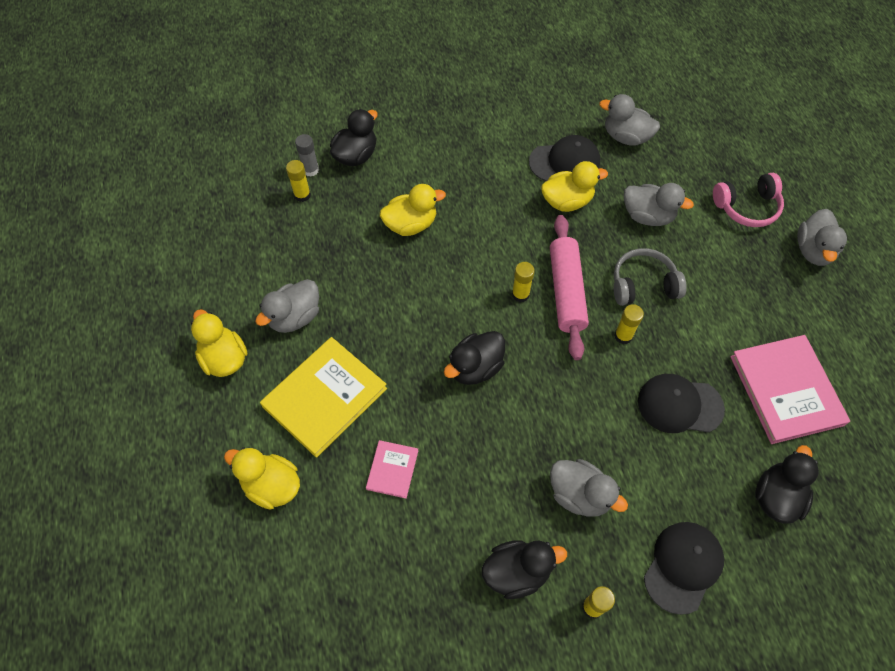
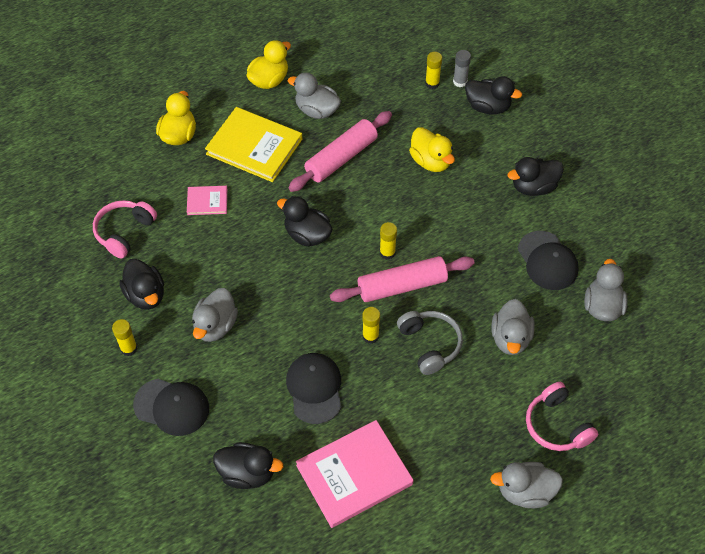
camera: 75 degrees right, 5 degrees down
yellow duck [541,161,608,212] -> none
none -> pink headphones [93,200,157,258]
none -> pink rolling pin [288,111,392,192]
none -> black duck [507,157,564,196]

